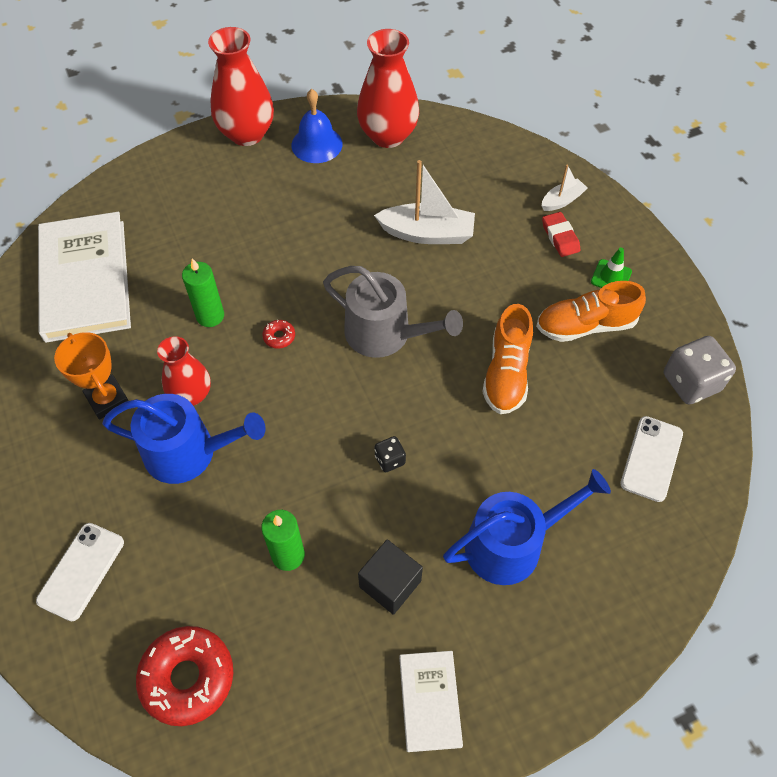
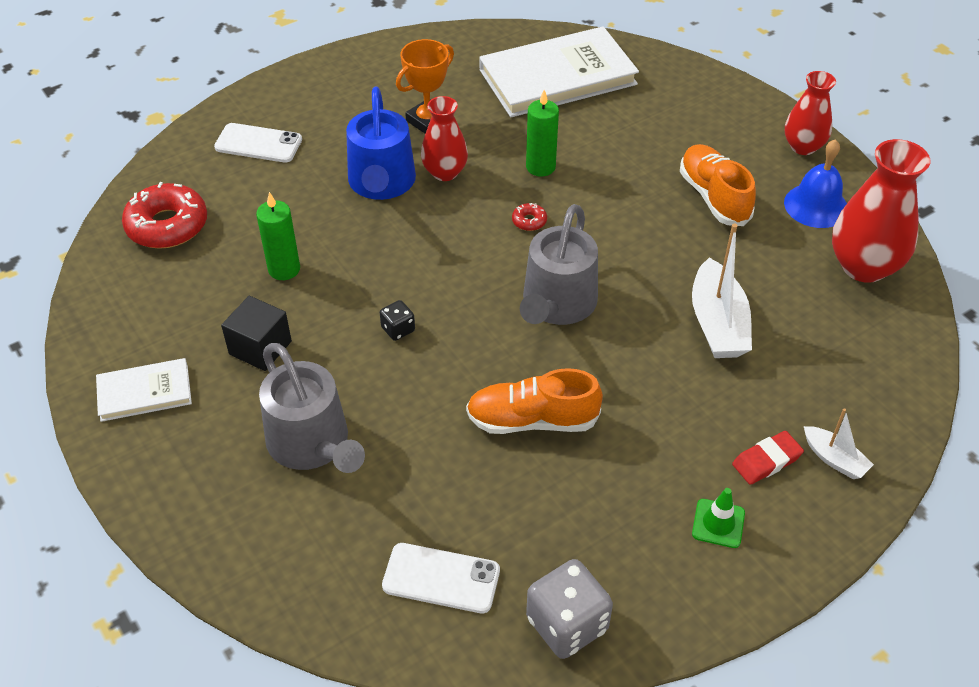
camera: 80 degrees right, 10 degrees down
red vase [208,27,274,146] -> red vase [785,71,836,155], size x0.63
blue watering can [443,469,611,585] -> grey watering can [259,343,365,473]
orange shoe [536,281,646,342] -> orange shoe moved to [680,144,756,226]

